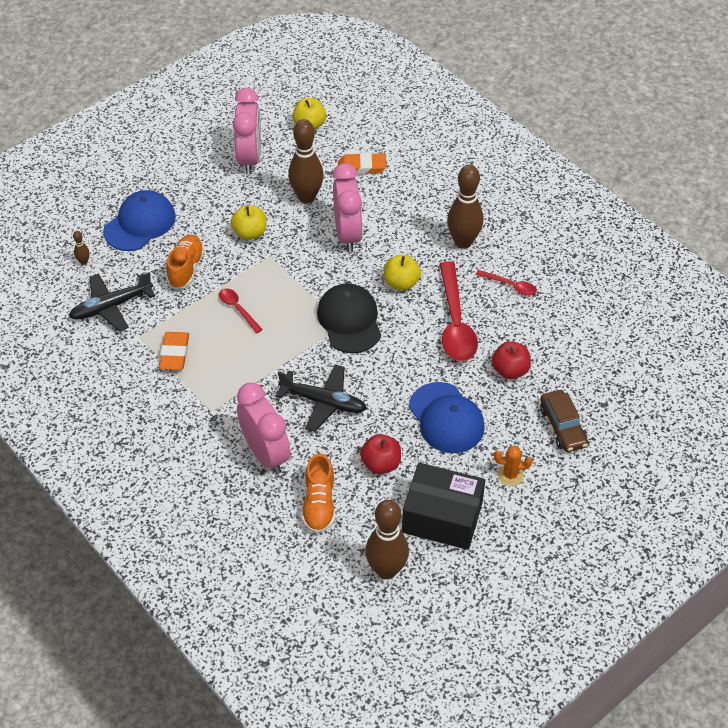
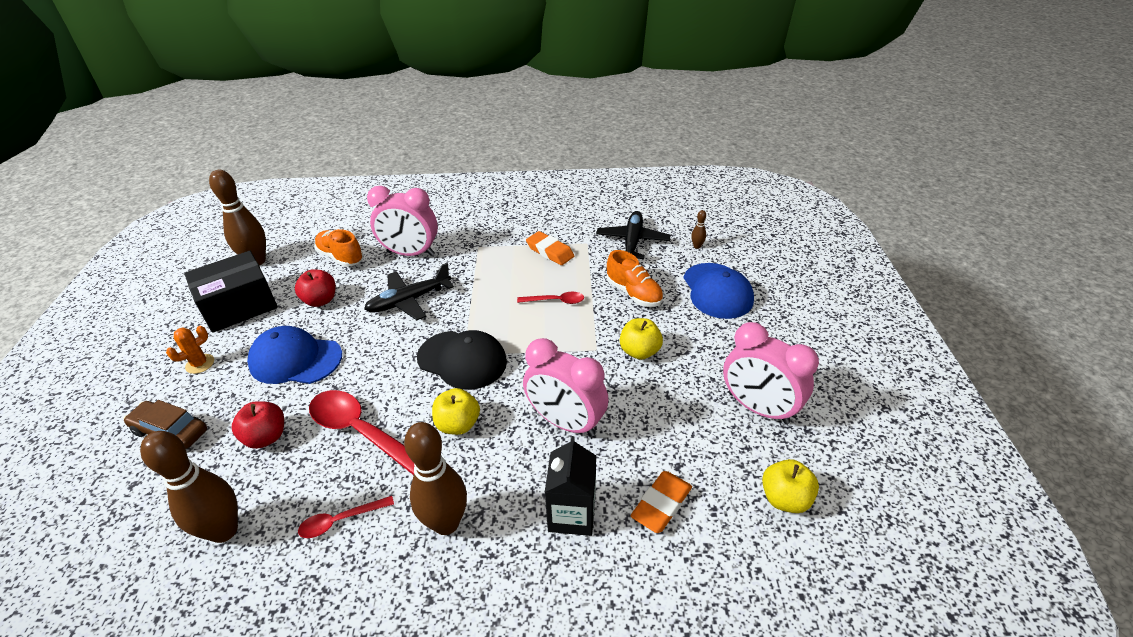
camera: 130 degrees right, 10 degrees down
brown bowling pin [288,119,324,203] -> brown bowling pin moved to [140,431,238,543]
none -> black carton [545,436,596,536]

